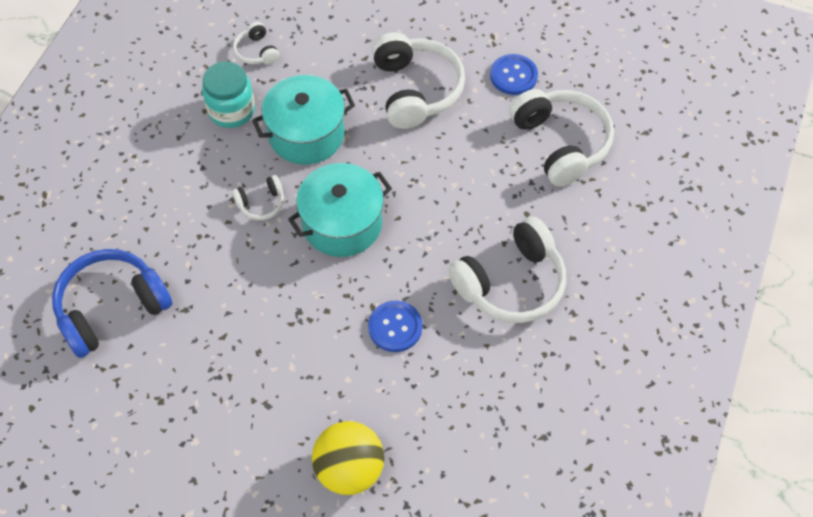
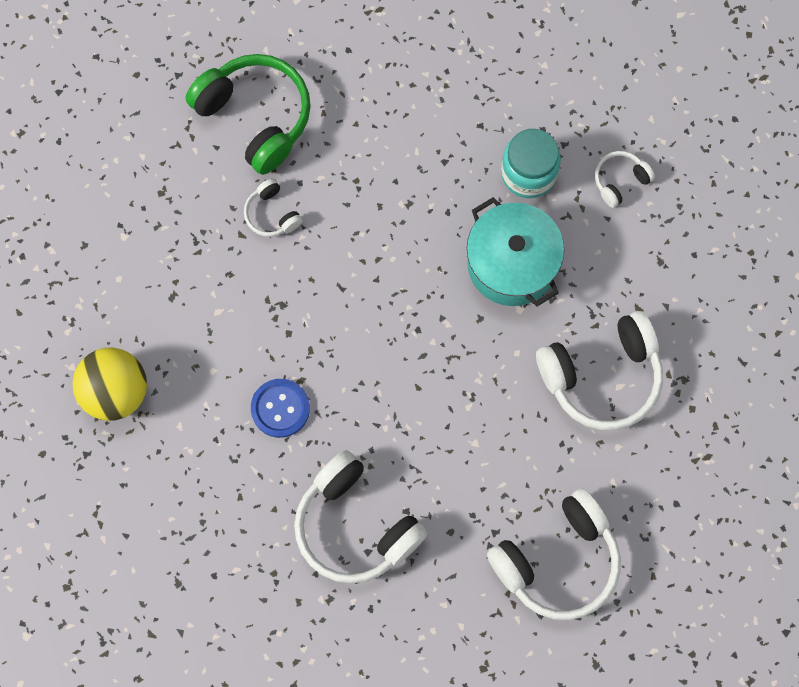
camera: 80 degrees right, 15 degrees up
blue headphones [52,249,172,358] -> green headphones [186,54,311,175]
white headphones [232,175,284,220] -> white headphones moved to [244,178,303,237]
turquoise pot [288,163,392,257] -> none
blue button [490,54,538,95] -> none

